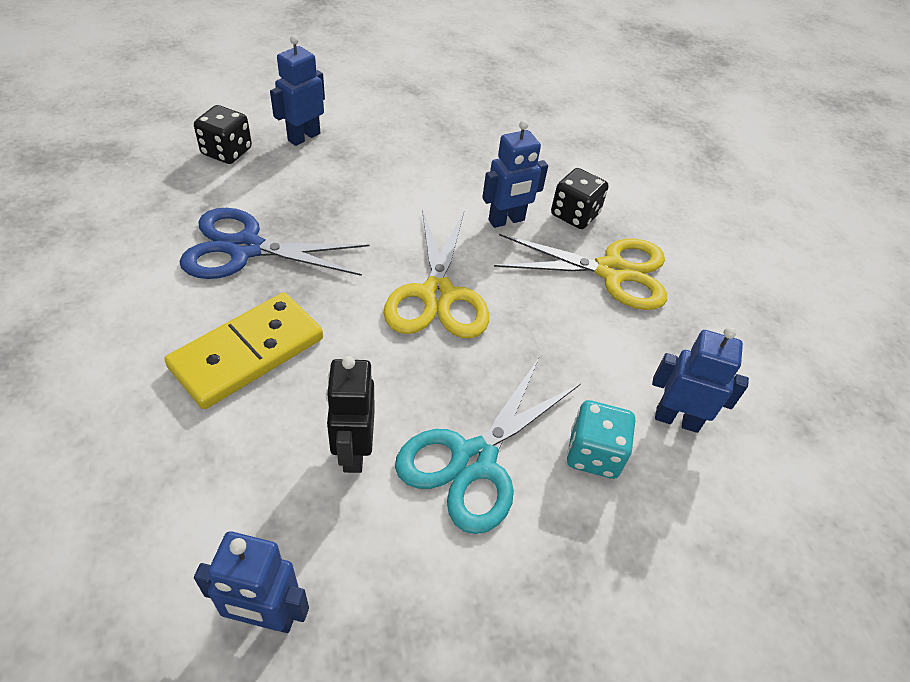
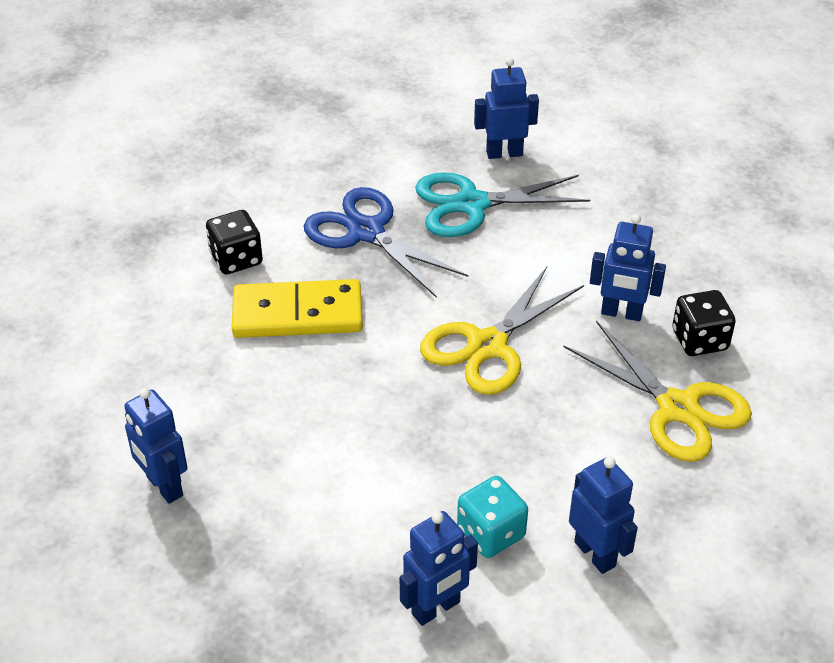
camera: 45 degrees right, 5 degrees down
black dice [194,105,252,164] -> black dice moved to [206,210,263,274]
black robot [326,356,375,473] -> none
turquoise scissors [395,358,581,534] -> turquoise scissors moved to [415,172,590,237]
none -> blue robot [400,511,478,626]

